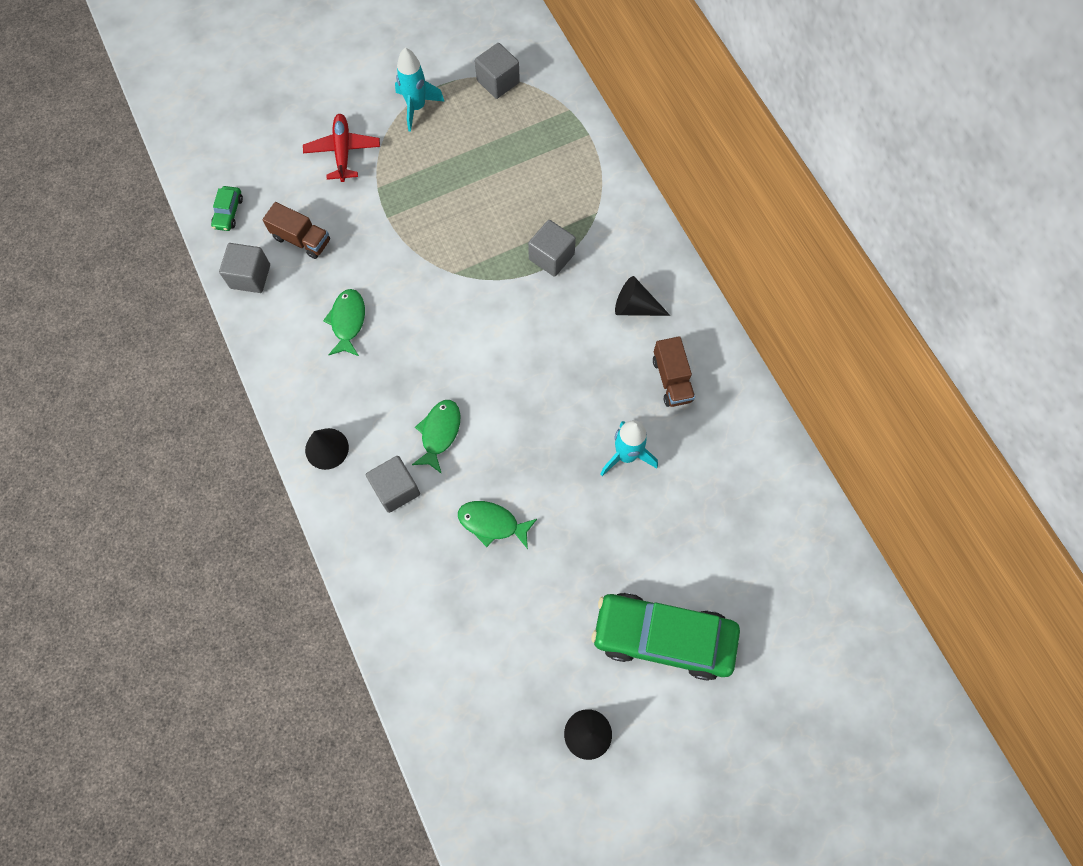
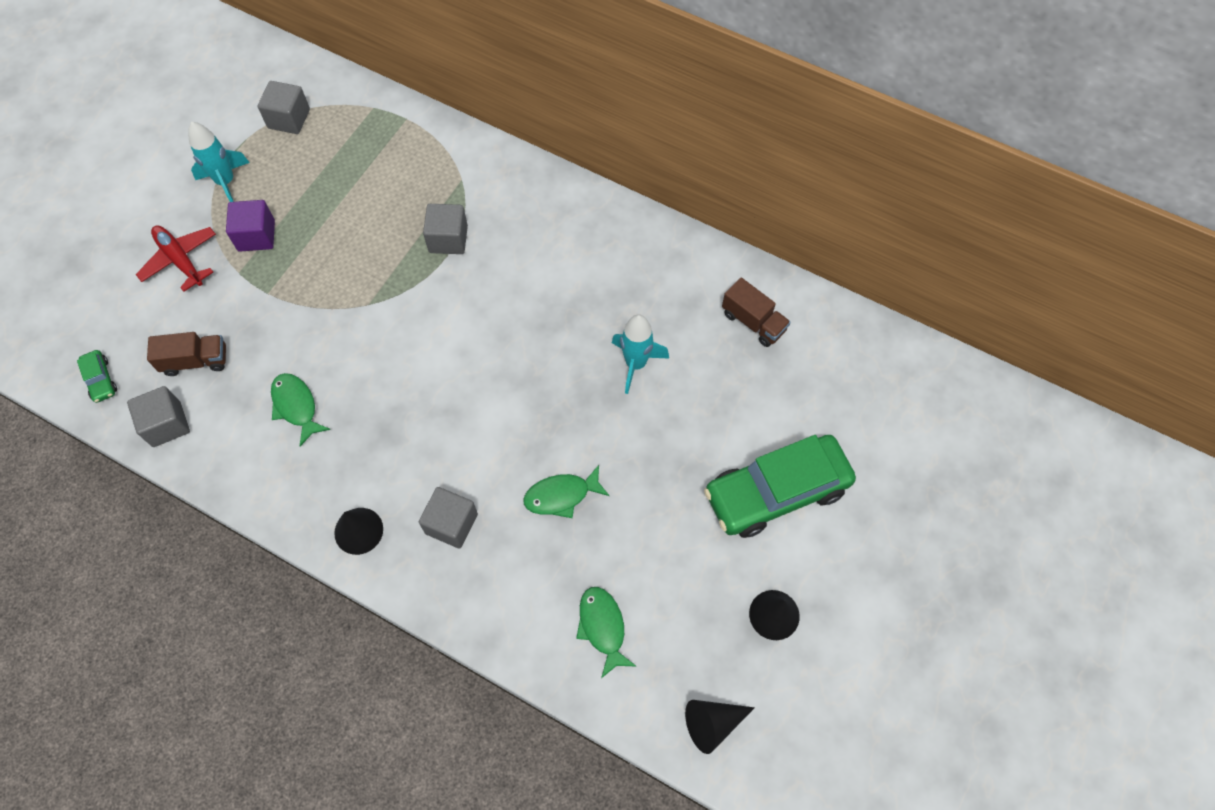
camera: 35 degrees left, 5 degrees down
green fish [412,400,460,474] -> green fish moved to [576,587,636,678]
black cone [615,276,671,316] -> black cone moved to [685,700,755,754]
brown truck [653,336,695,407] -> brown truck moved to [722,278,791,347]
none -> purple cube [226,200,275,252]

